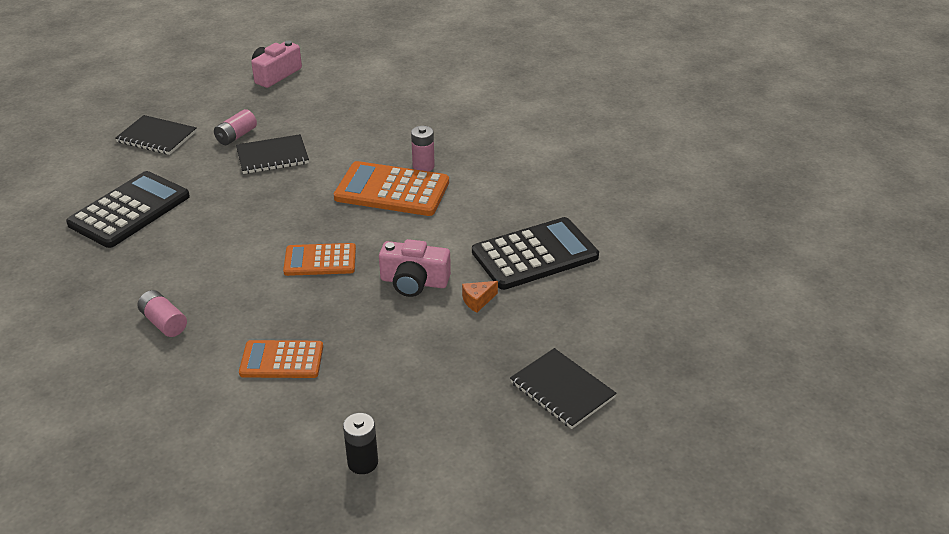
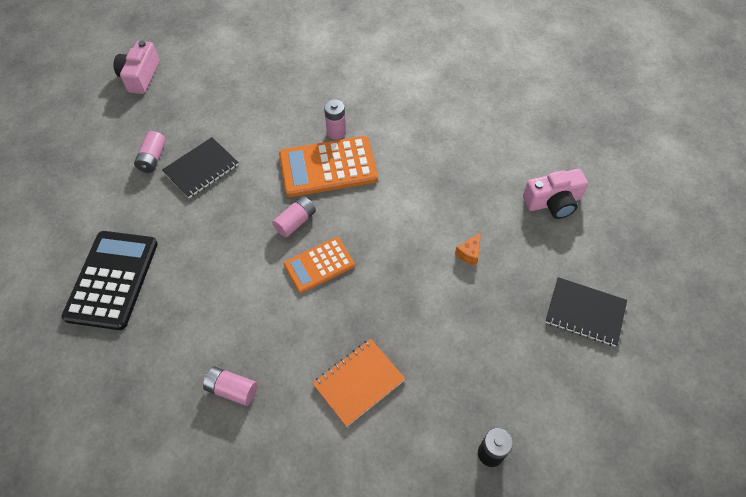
camera: 25 degrees left, 20 degrees up
black notebook [115,115,197,155] -> none
orange calculator [239,340,323,378] -> orange notebook [312,339,405,427]
pink camera [379,239,451,297] -> pink camera moved to [523,169,588,219]
black calculator [472,217,599,290] -> none
none -> pink battery [272,196,316,238]

